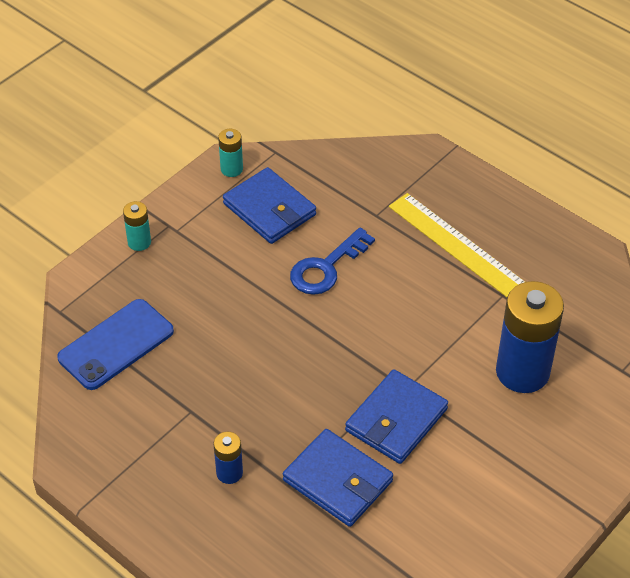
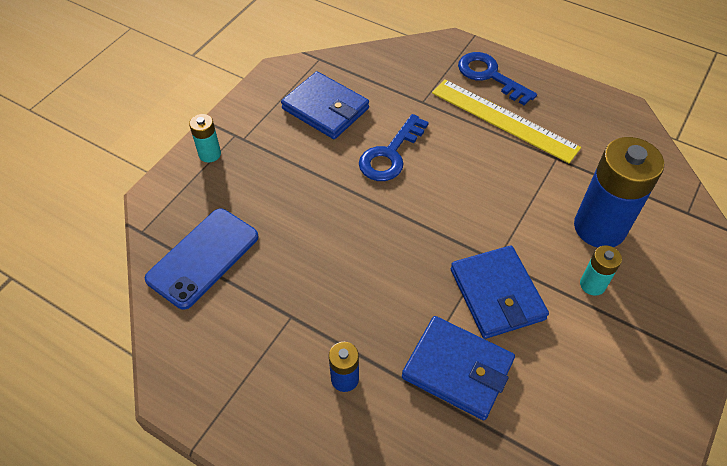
camera: 10 degrees left, 5 degrees up
turquoise battery [218,129,243,177] -> turquoise battery moved to [580,245,622,296]
blue wallet [345,369,448,464] -> blue wallet turned 45 degrees counterclockwise [451,246,549,339]
none -> blue key [458,52,537,106]

